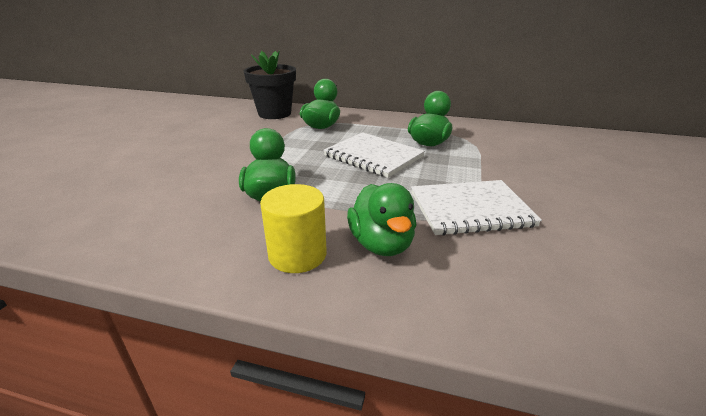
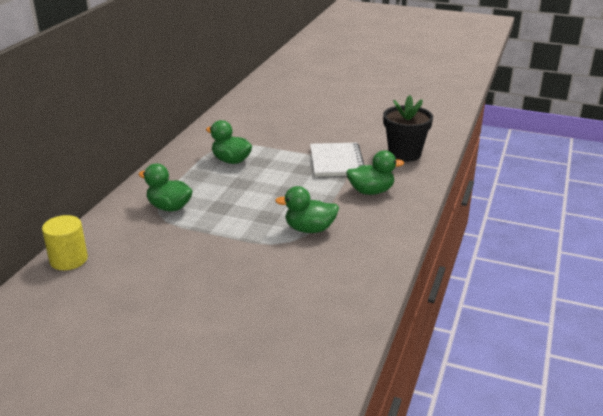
camera: 85 degrees left, 0 degrees up
black flower pot [244,51,296,119] -> black flower pot moved to [383,95,433,162]
yellow cylinder [260,184,327,273] -> yellow cylinder moved to [42,215,88,270]
white notebook [323,132,425,178] -> none

